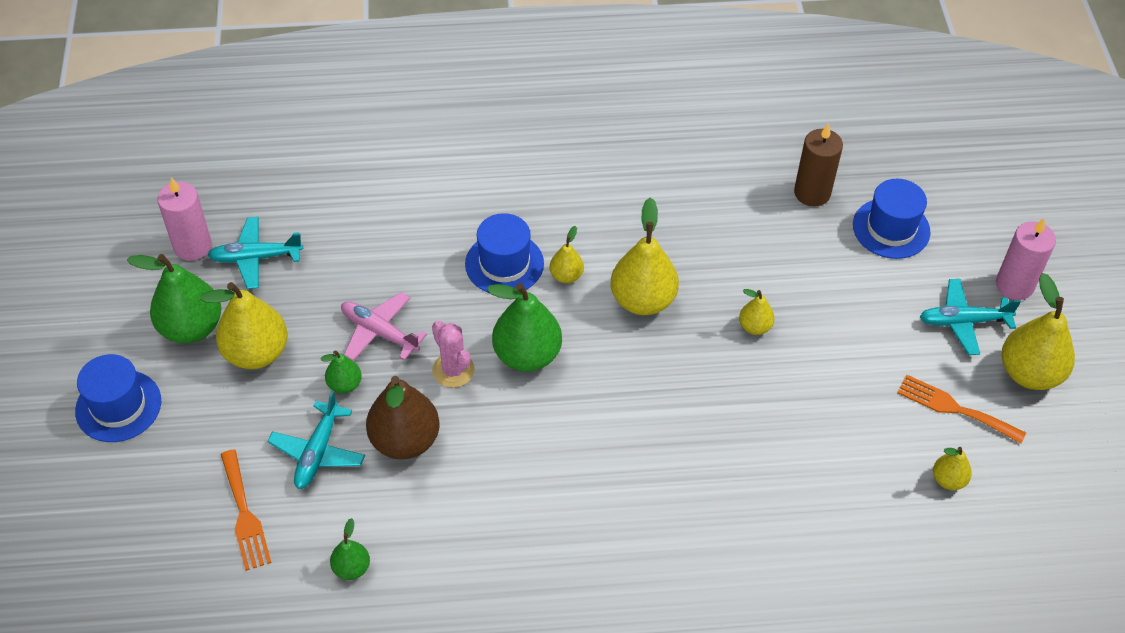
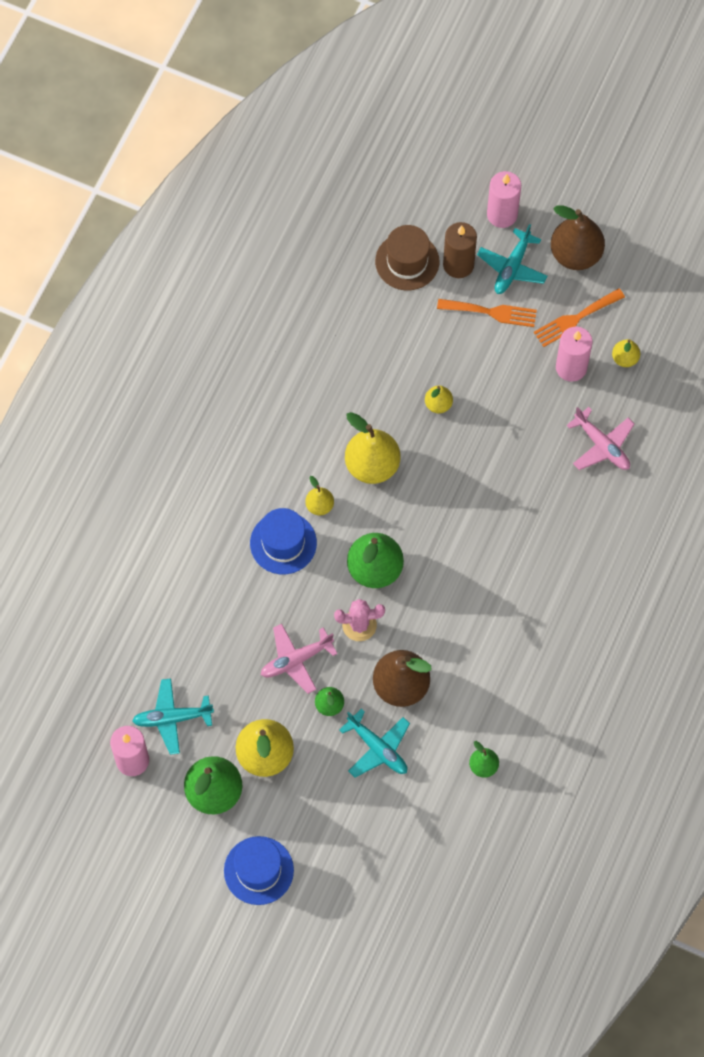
camera: 60 degrees left, 15 degrees up
turquoise plane [208,217,303,289] -> turquoise plane turned 60 degrees clockwise [132,678,214,755]
orange fork [220,449,272,571] -> orange fork moved to [437,299,537,327]
brown candle [794,123,843,207] -> brown candle moved to [443,222,477,278]
blue hat [853,179,930,259] -> brown hat [375,225,439,290]
yellow pear [1002,273,1075,390] -> brown pear [551,205,605,270]
none -> pink candle [556,327,593,382]
none -> pink plane [567,407,634,470]

